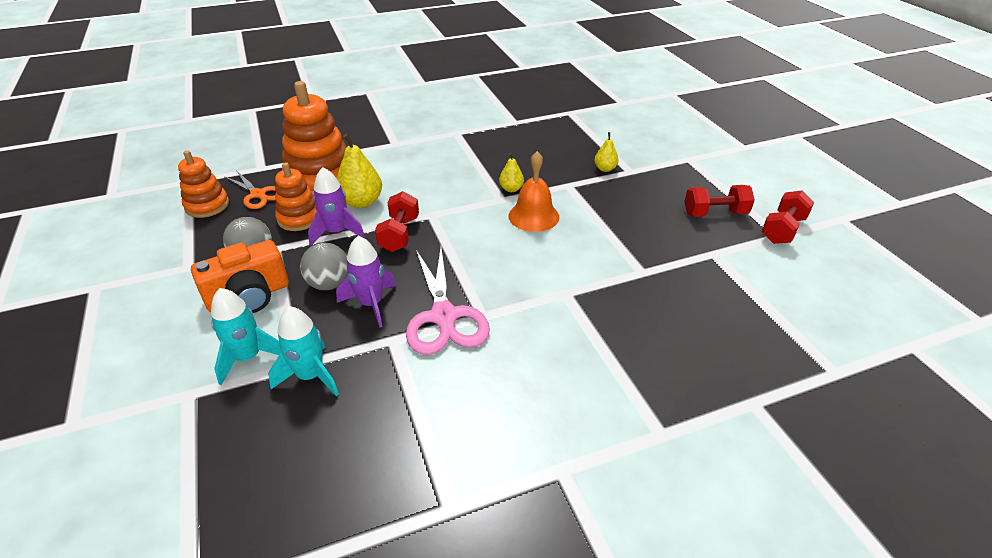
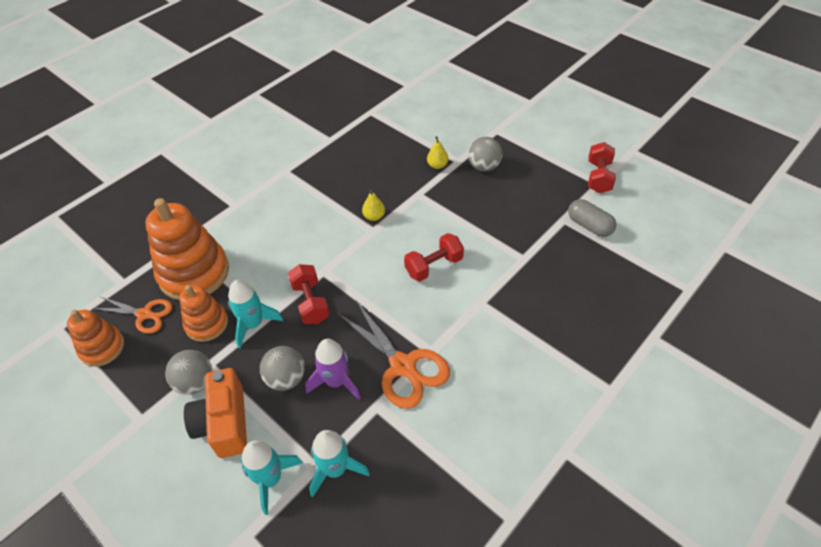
camera: 25 degrees left, 10 degrees up
orange camera [191,240,289,313] -> orange camera turned 135 degrees clockwise [184,368,247,458]
purple rocket [308,167,365,246] -> turquoise rocket [228,280,283,348]
yellow pear [336,134,382,208] -> none
pink scissors [406,248,490,355] -> orange scissors [337,300,450,409]
orange bell [509,151,559,232] -> none
red dumbbell [684,185,755,217] -> red dumbbell moved to [404,233,464,281]
none -> grey ball [468,137,503,171]
none -> grey capsule [568,199,616,237]

